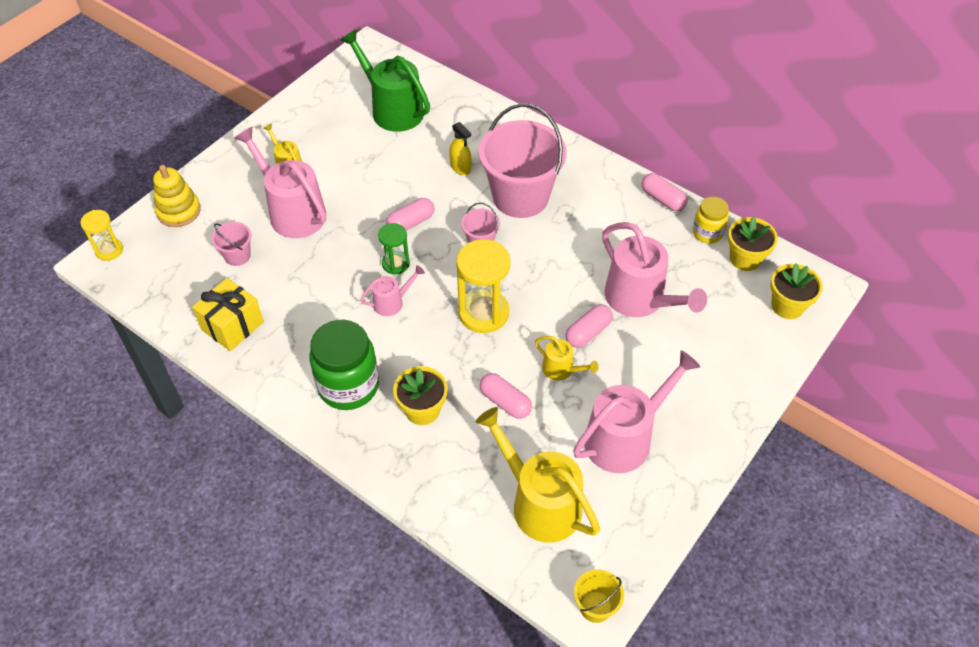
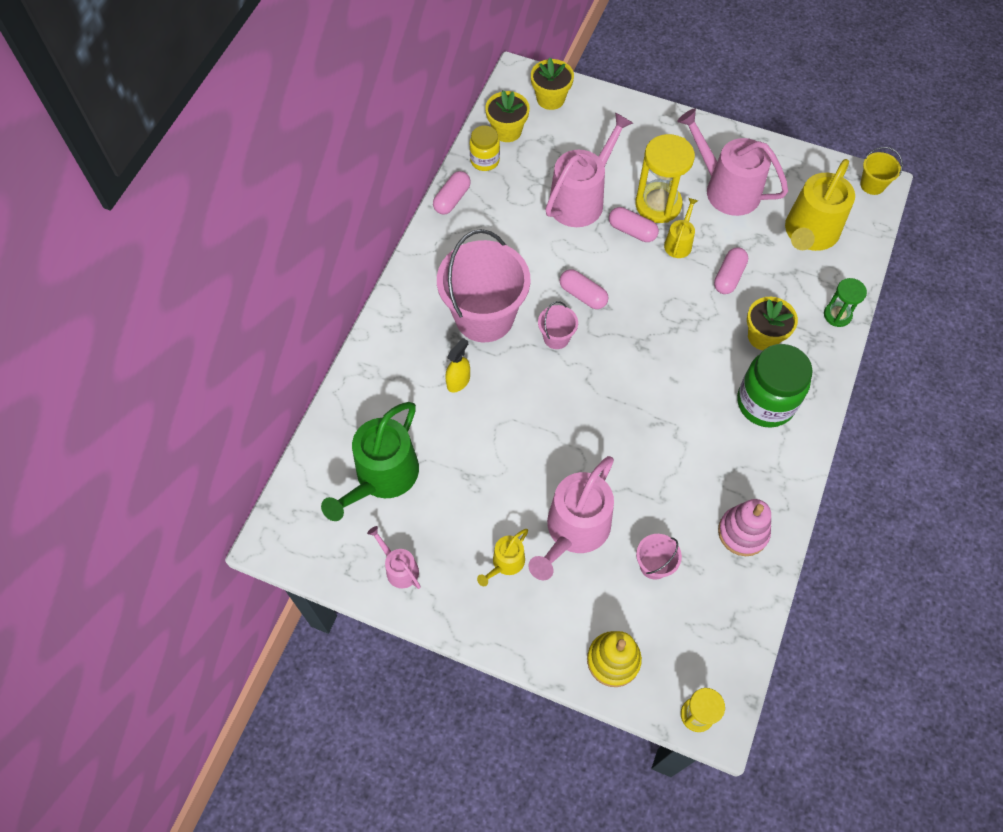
camera: 105 degrees left, 10 degrees up
yellow gift [192,278,264,351] -> pink stacking toy [718,499,771,556]
pink watering can [360,265,425,316] -> pink watering can moved to [367,526,421,589]
green hourglass [378,223,410,275] -> green hourglass moved to [824,278,867,327]
pink capsule [386,198,434,230] -> pink capsule moved to [560,269,608,309]
yellow hourglass [456,239,511,333] -> yellow hourglass moved to [635,134,695,223]

